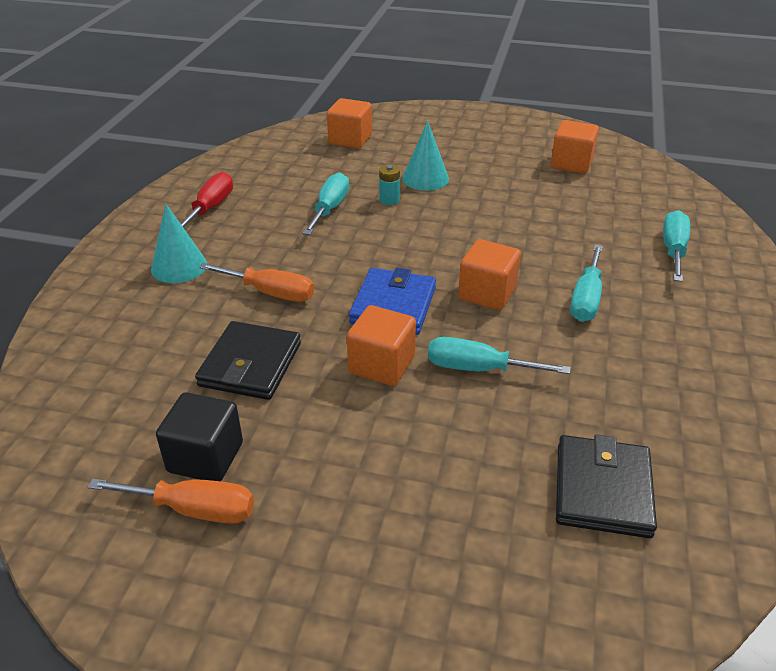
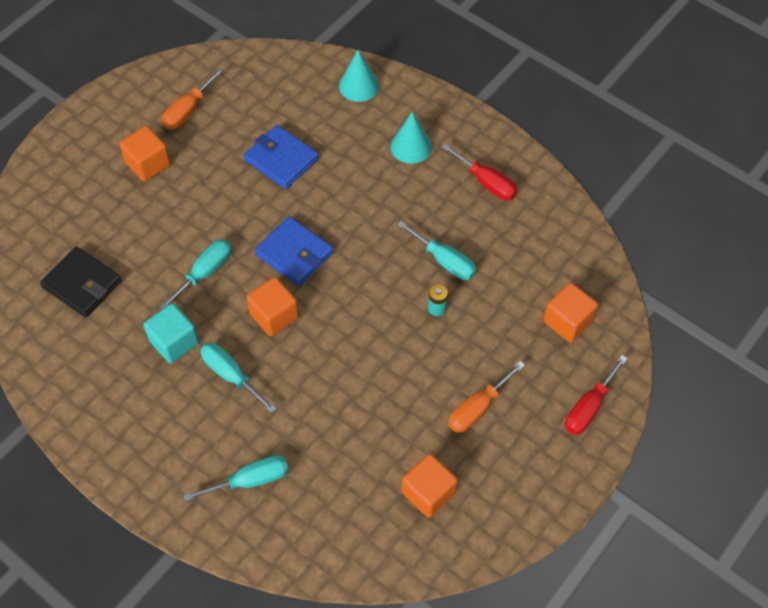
camera: 115 degrees right, 20 degrees up
black cube [156,392,243,481] -> none
black wallet [195,321,301,400] -> blue wallet [244,125,319,189]
orange screwdriver [199,263,314,302] -> orange screwdriver moved to [448,361,525,433]
orange cube [347,305,416,386] -> orange cube moved to [119,126,171,182]
turquoise cone [402,121,449,191] -> turquoise cone moved to [339,50,379,102]
turquoise screwdriver [663,210,690,282] -> turquoise screwdriver turned 60 degrees counterclockwise [184,455,289,501]
none -> turquoise cube [143,303,199,363]
none -> red screwdriver [565,355,628,435]

